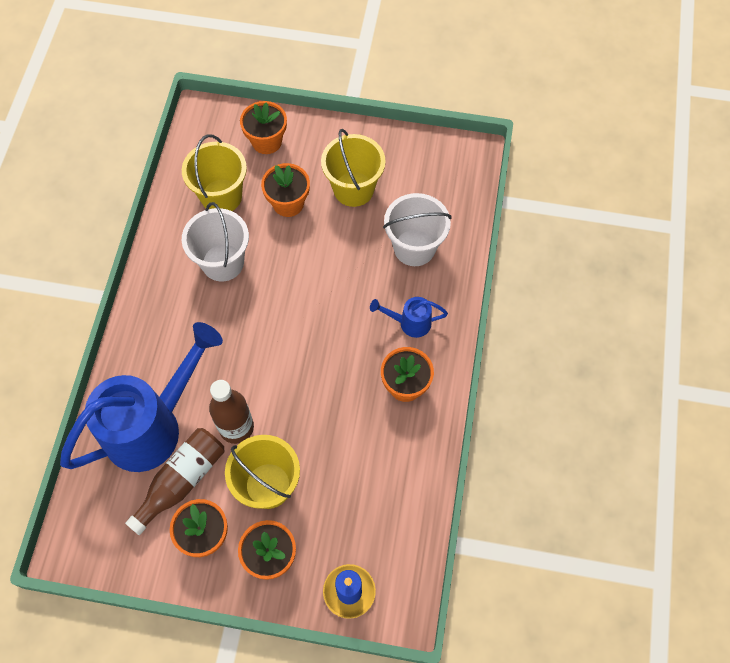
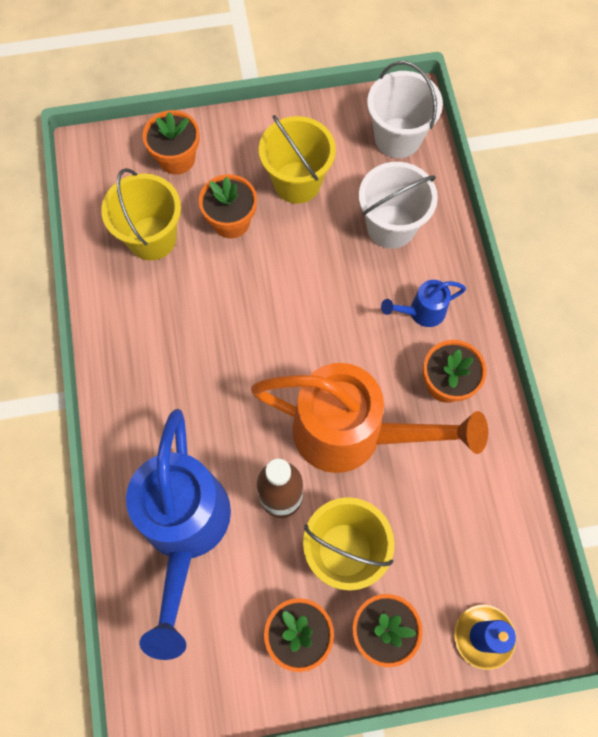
camera: 20 degrees left, 5 degrees up
blue watering can [60,322,223,472] -> blue watering can turned 150 degrees clockwise [126,409,231,660]
brown bottle [125,428,224,535] -> none
white bucket [182,202,249,282] -> white bucket moved to [367,61,443,158]
none -> orange watering can [251,363,488,473]

